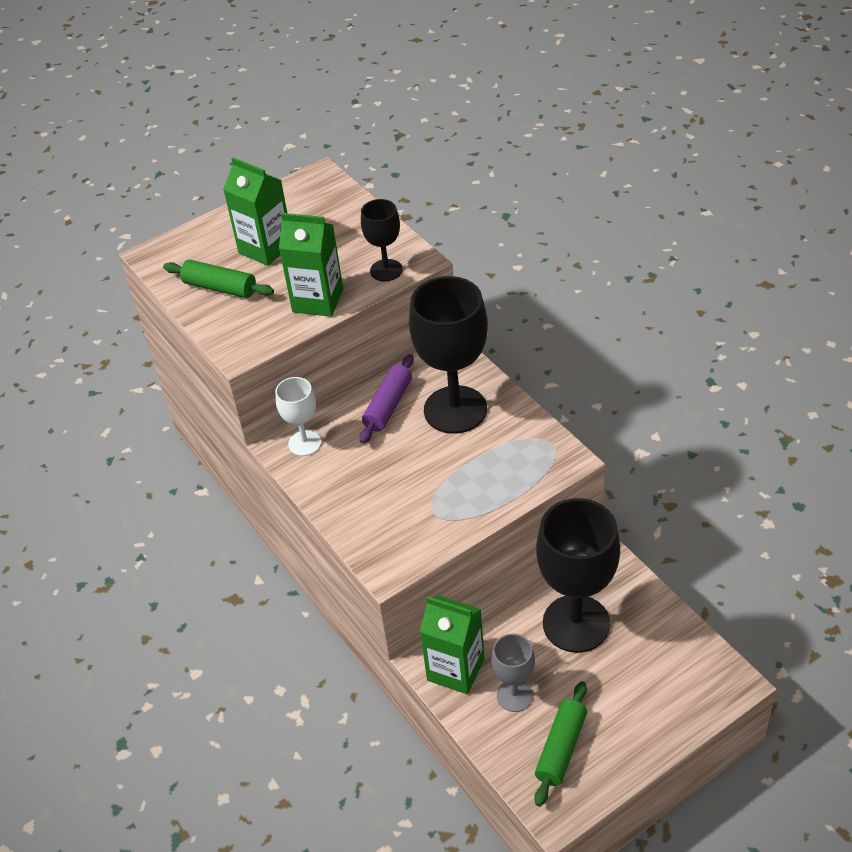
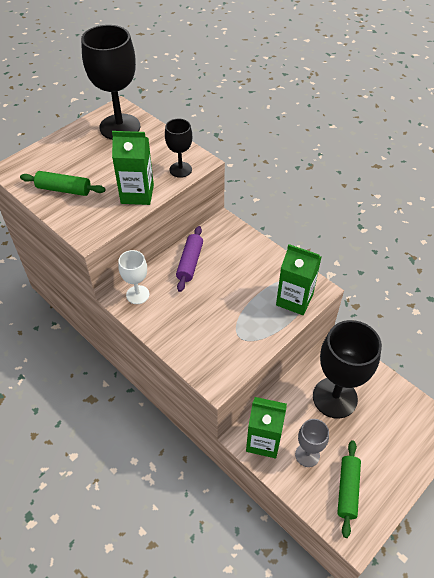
camera: 15 degrees left, 5 degrees up
green carton [223,158,287,266] -> green carton moved to [276,244,321,315]
black goblet [409,276,488,434] -> black goblet moved to [81,25,140,140]

